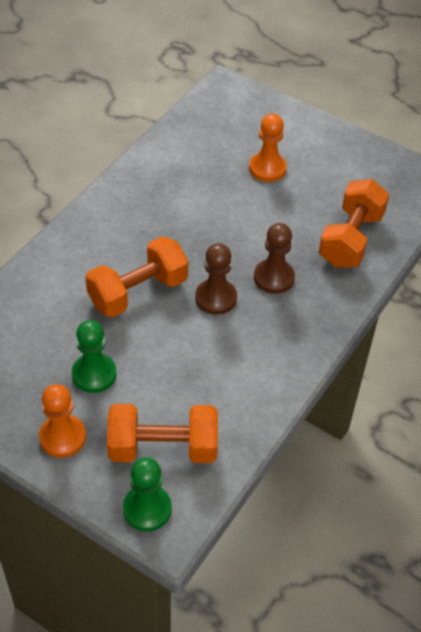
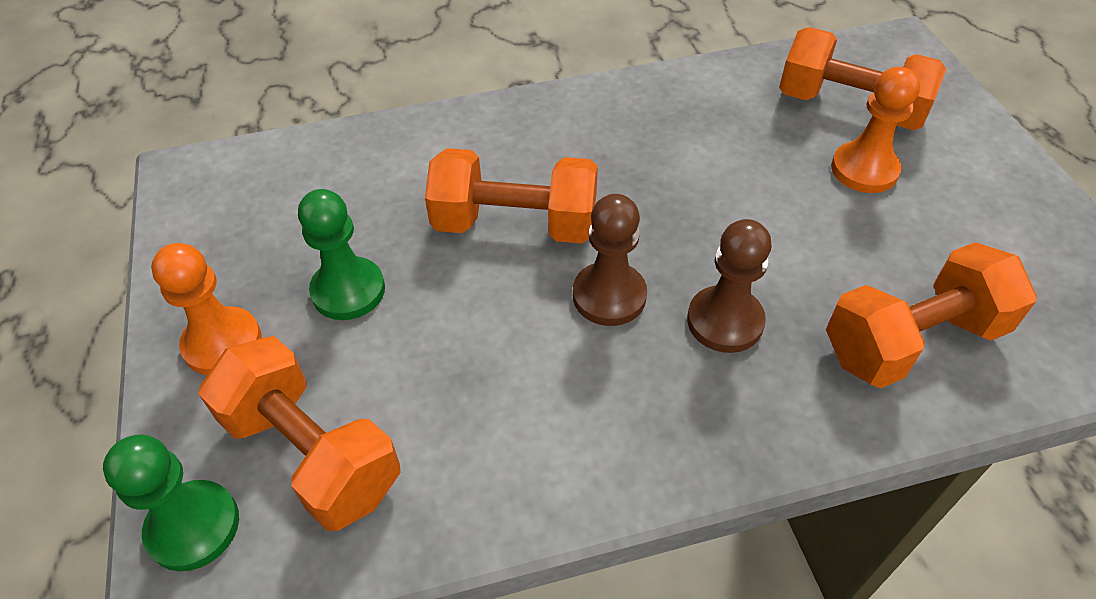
camera: 45 degrees right, 0 degrees up
none -> orange dumbbell [779,27,946,130]

